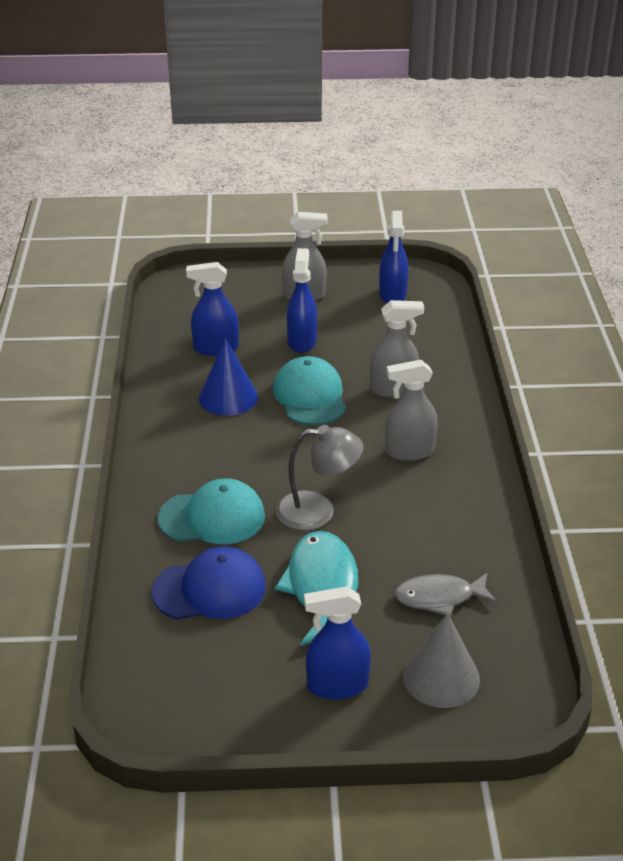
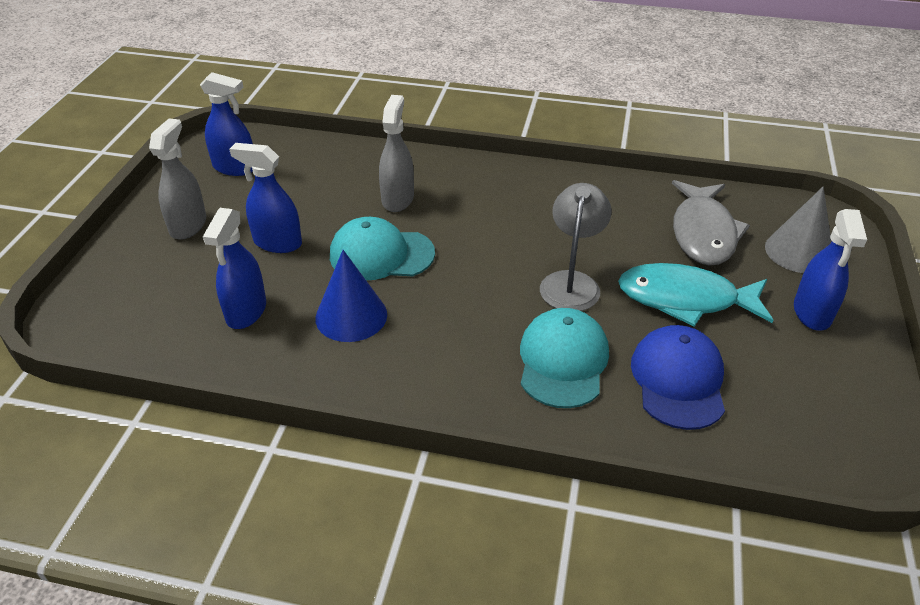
camera: 75 degrees left, 5 degrees up
grey spray bottle [385,360,438,461] -> none
grey fish [394,573,497,617] -> grey fish [672,180,750,266], size x1.53

